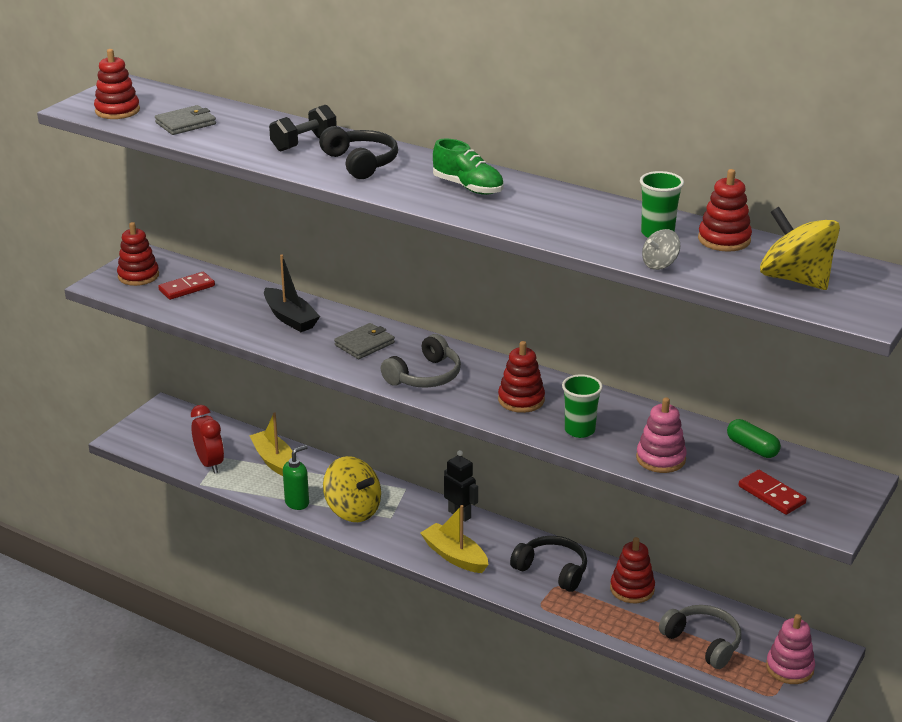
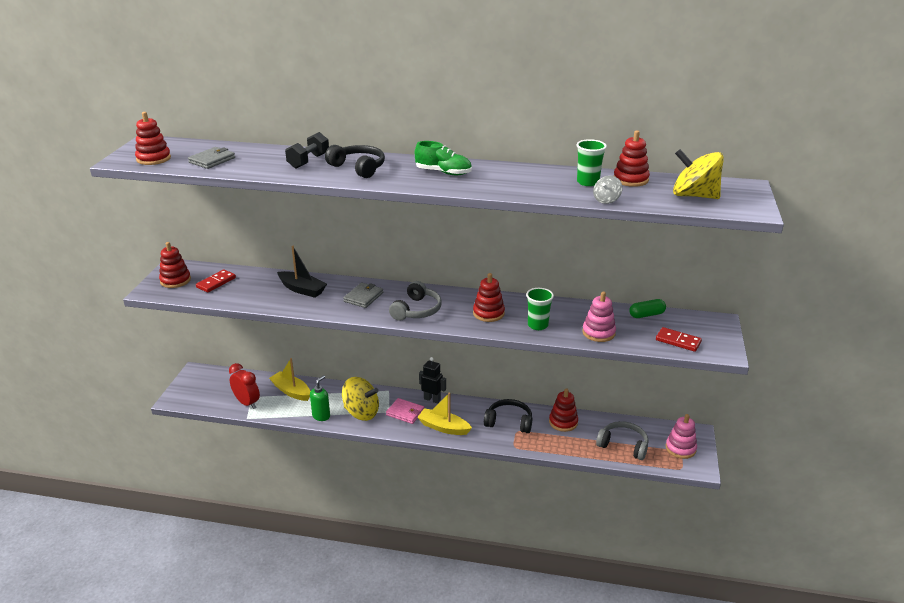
camera: 20 degrees left, 0 degrees up
green capsule [727,419,781,458] -> green capsule turned 45 degrees counterclockwise [629,299,666,318]
none -> pink wallet [386,398,424,424]

